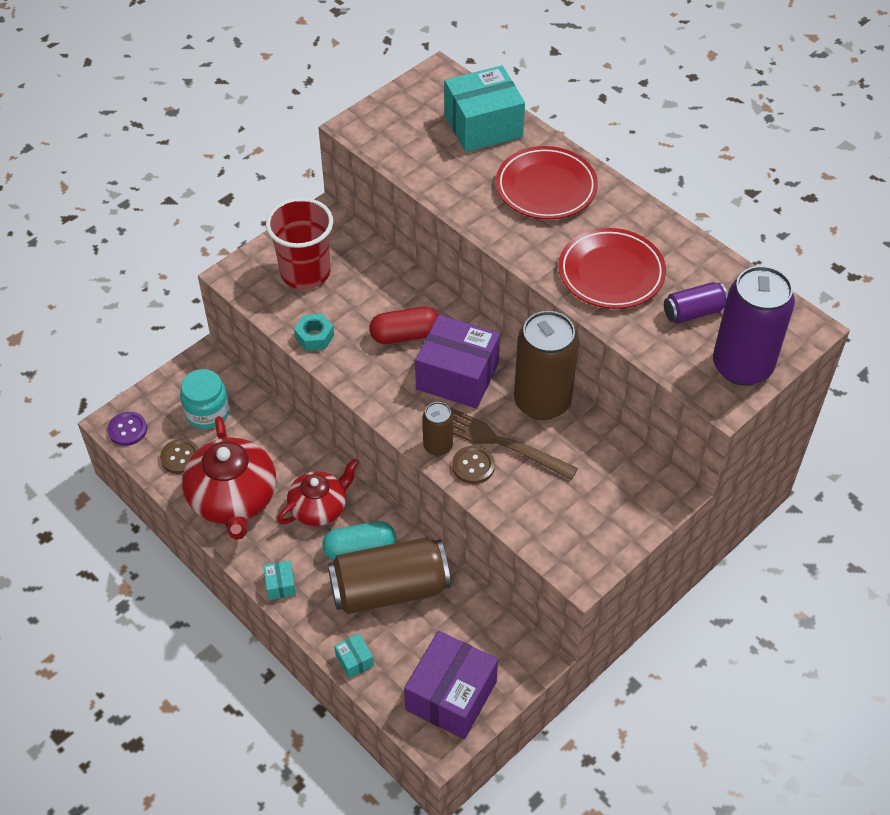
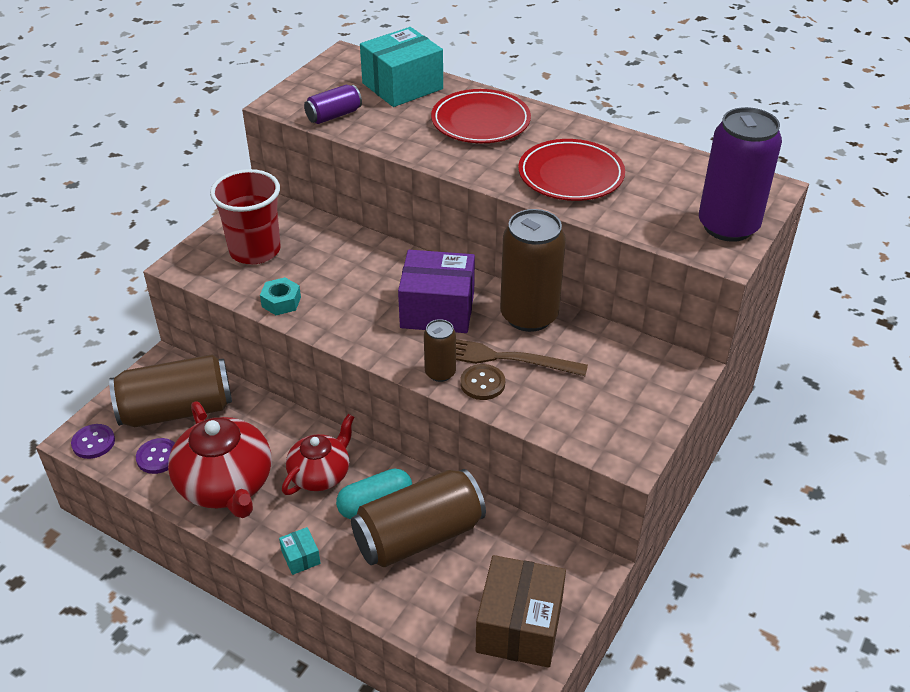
camera: 15 degrees left, 10 degrees down
brown button [160,439,199,474] -> purple button [136,438,175,474]
turquoise jar [180,369,230,429] -> brown can [109,354,232,427]
turquoise box [334,633,374,679] -> none
red capsule [369,307,439,344] -> none
purple box [404,631,498,739] -> brown box [476,555,566,668]
purple can [664,282,728,324] -> purple can moved to [304,85,362,124]

